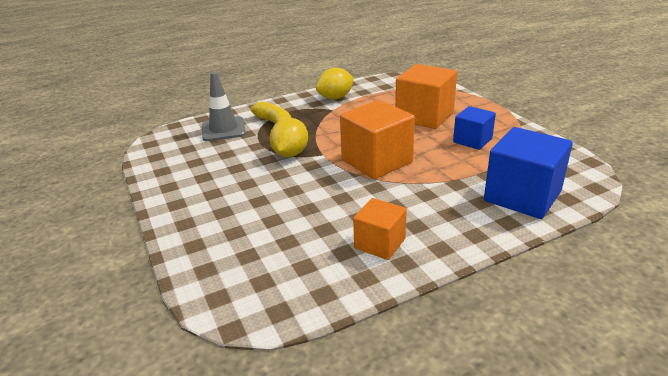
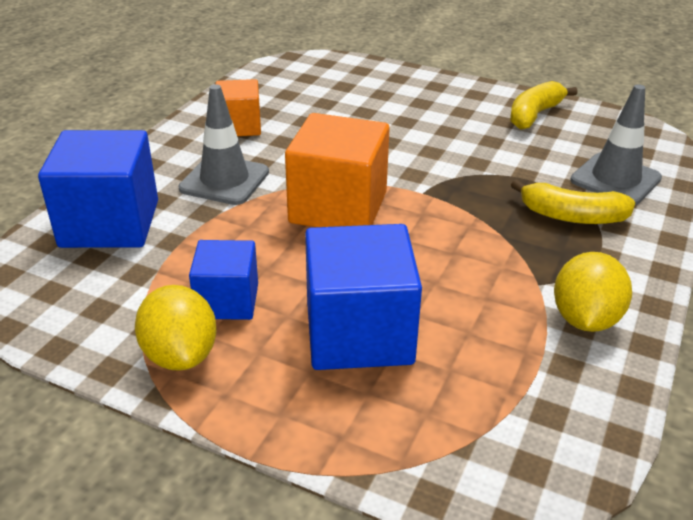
camera: 140 degrees right, 5 degrees up
yellow lemon [270,118,308,157] -> yellow lemon moved to [135,285,217,371]
orange cube [395,64,457,129] -> blue cube [305,224,422,370]
none -> grey traffic cone [178,84,269,205]
none -> yellow banana [510,81,578,130]

